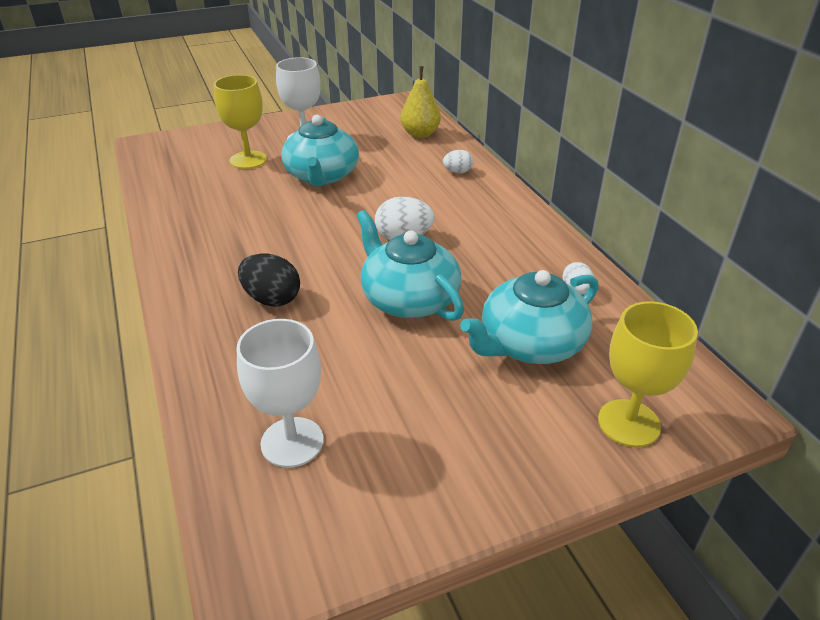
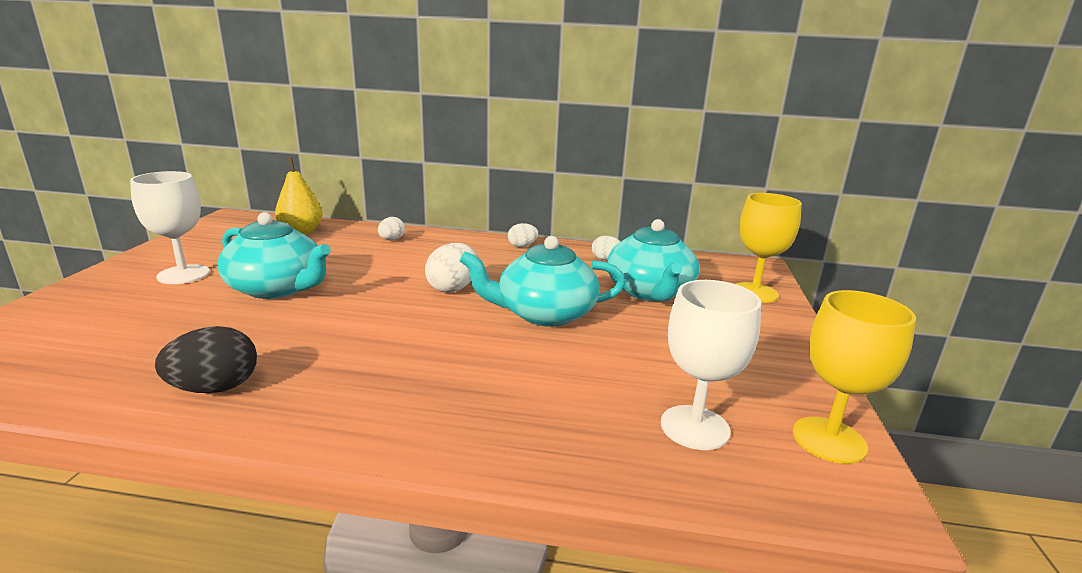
camera: 60 degrees left, 15 degrees down
yellow goblet [214,75,267,169] -> yellow goblet moved to [793,290,916,464]
black egg [238,253,300,307] -> black egg moved to [155,326,257,393]
none -> white egg [508,223,538,247]

